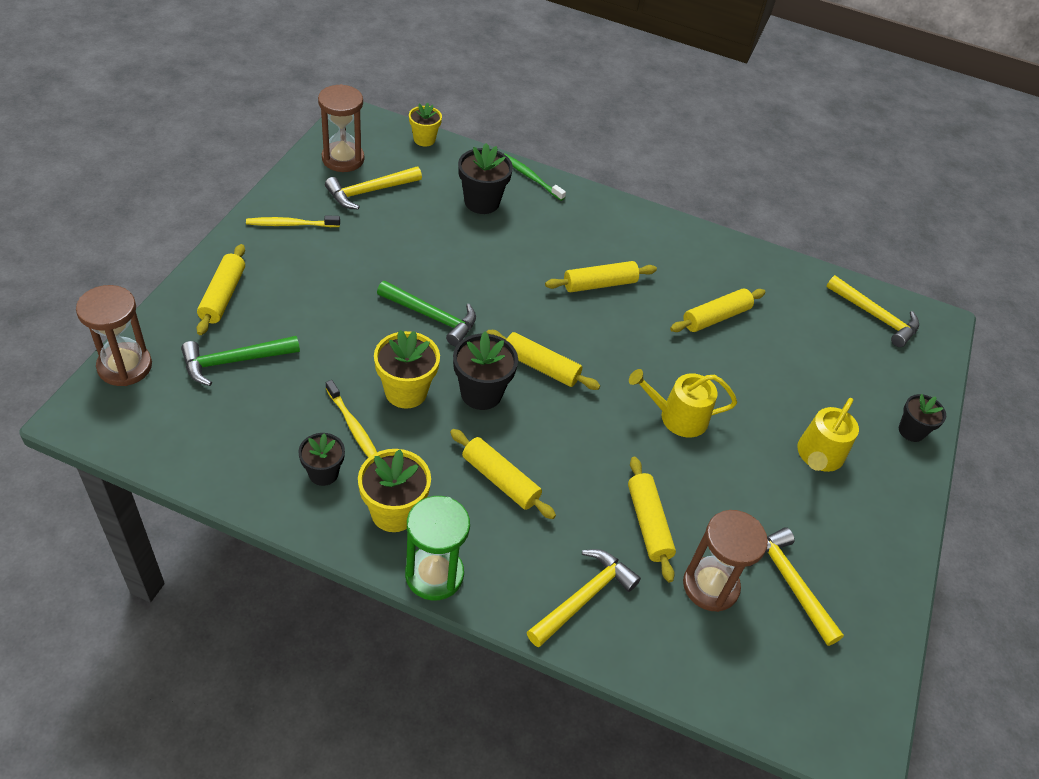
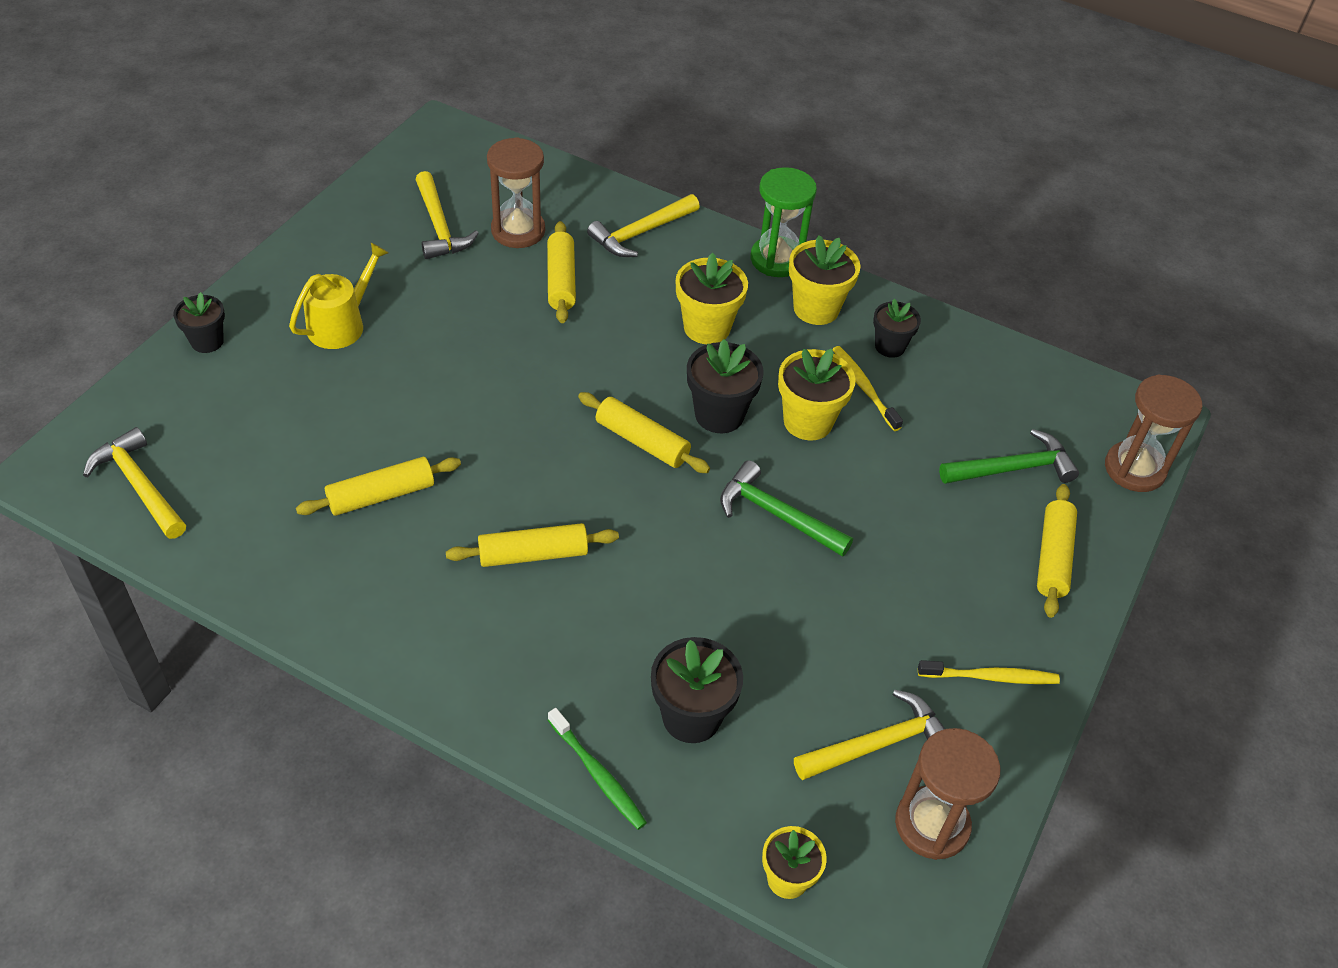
camera: 170 degrees left, 0 degrees up
yellow rolling pin [450,429,556,519] -> yellow flower pot [676,253,748,344]
yellow watering can [629,369,737,438] -> none

